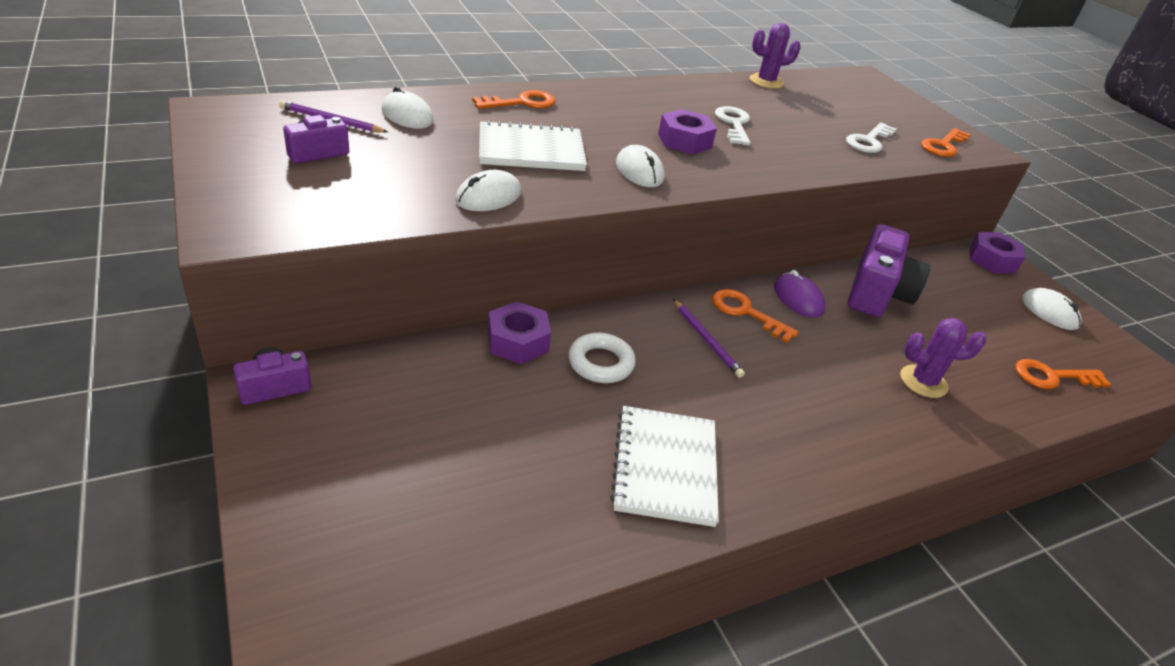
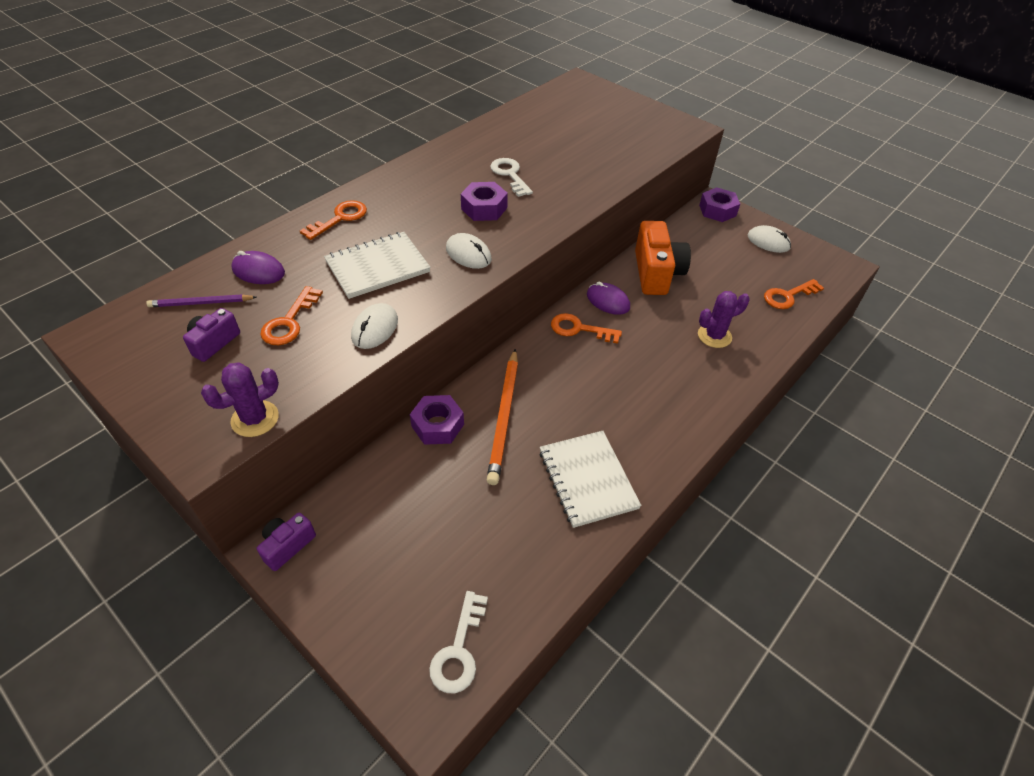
camera: 20 degrees left, 10 degrees up
white mouse [382,87,434,129] -> purple mouse [232,251,285,284]
white ring [569,333,636,383] -> orange pencil [487,349,518,485]
purple pencil [673,299,745,378] -> none
purple cactus [750,23,801,89] -> purple cactus moved to [201,362,279,437]
white key [846,123,897,153] -> white key moved to [429,591,488,693]
purple camera [848,224,930,317] -> orange camera [635,221,691,295]
orange key [921,128,971,157] -> orange key moved to [260,286,323,345]

